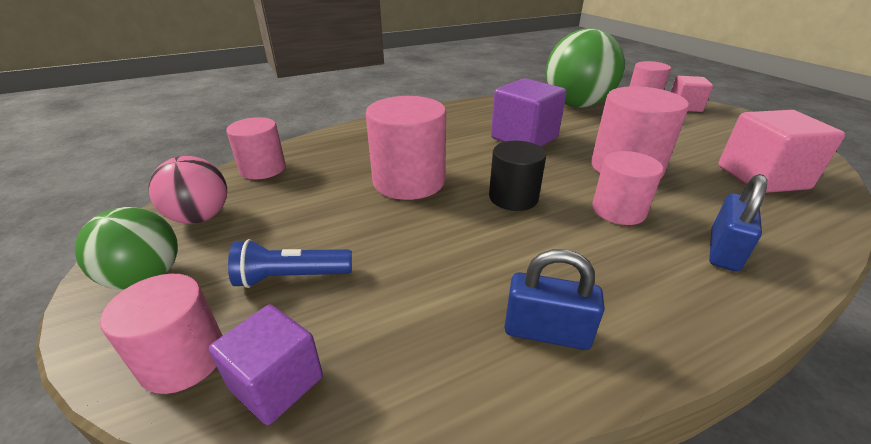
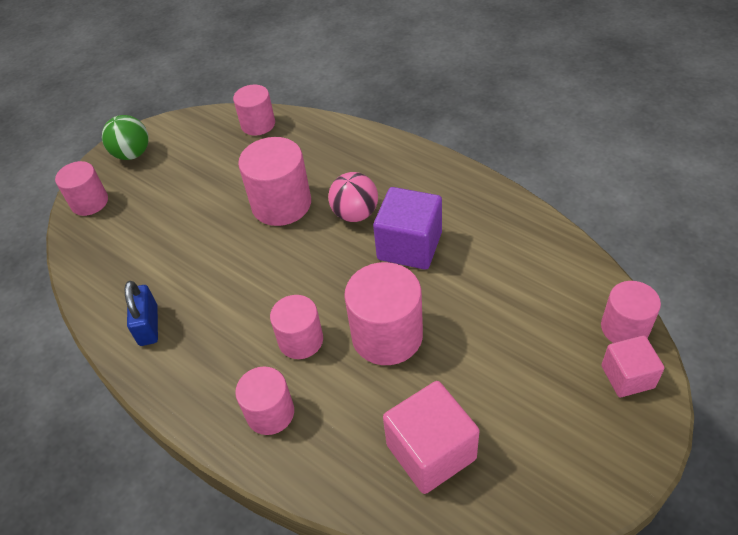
camera: 70 degrees right, 15 degrees up
pink ball [148,156,227,224] -> pink ball moved to [328,172,378,222]
purple cube [209,304,323,425] -> none
blue flashlight [228,239,352,288] -> none
black cylinder [489,141,546,211] -> none
green ball [546,28,625,108] -> none
blue padlock [709,174,767,272] -> pink cylinder [235,366,294,435]

